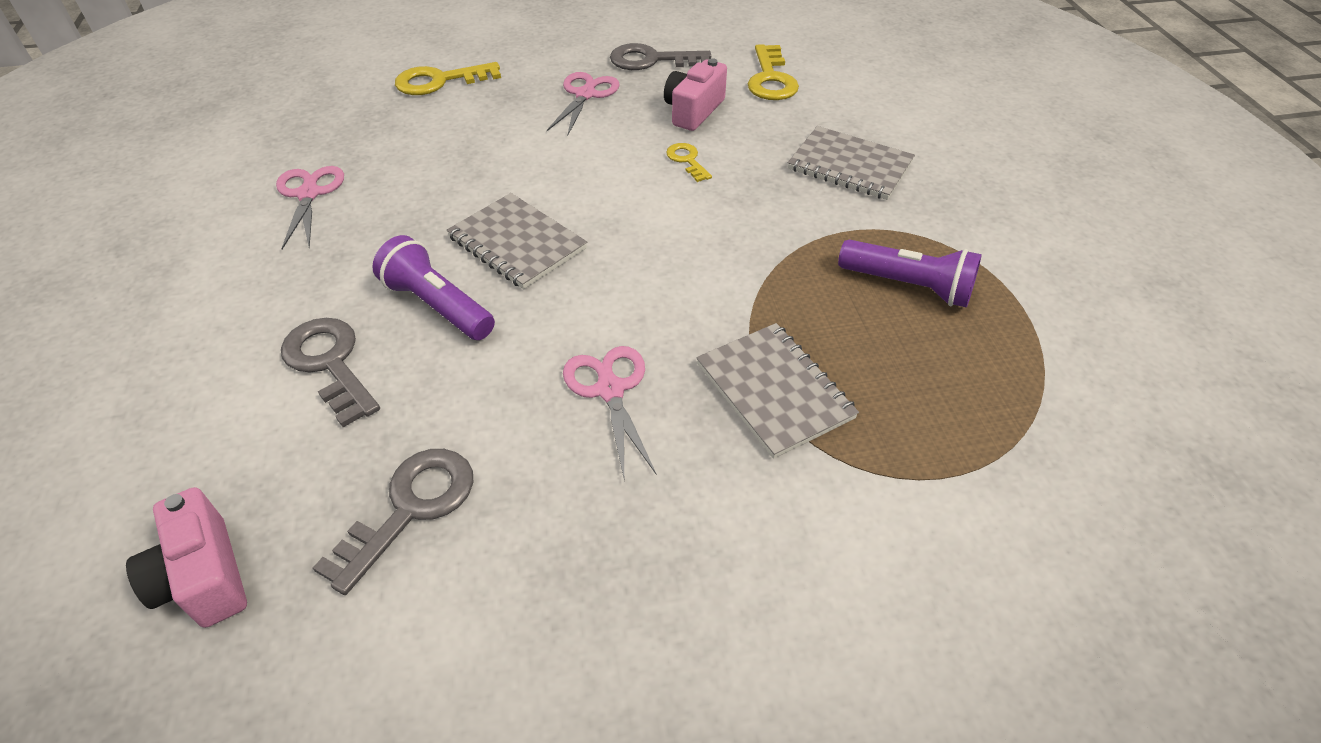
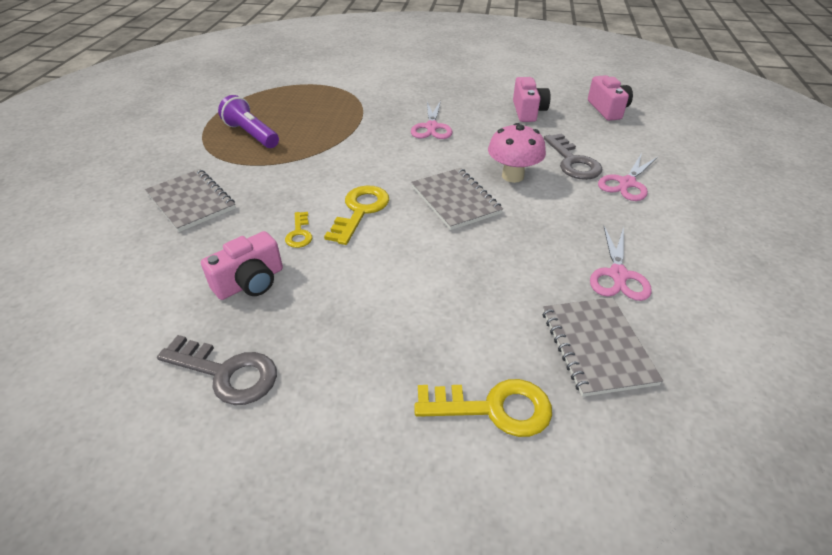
camera: 160 degrees left, 5 degrees down
grey key [313,449,474,595] -> pink camera [513,77,550,122]
purple flashlight [372,235,495,340] -> pink mushroom [488,123,546,183]
pink scissors [547,72,619,136] -> pink scissors moved to [598,153,658,201]
grey notebook [696,323,859,459] -> grey notebook moved to [543,297,663,397]
yellow key [748,44,799,100] -> yellow key moved to [324,185,389,245]

